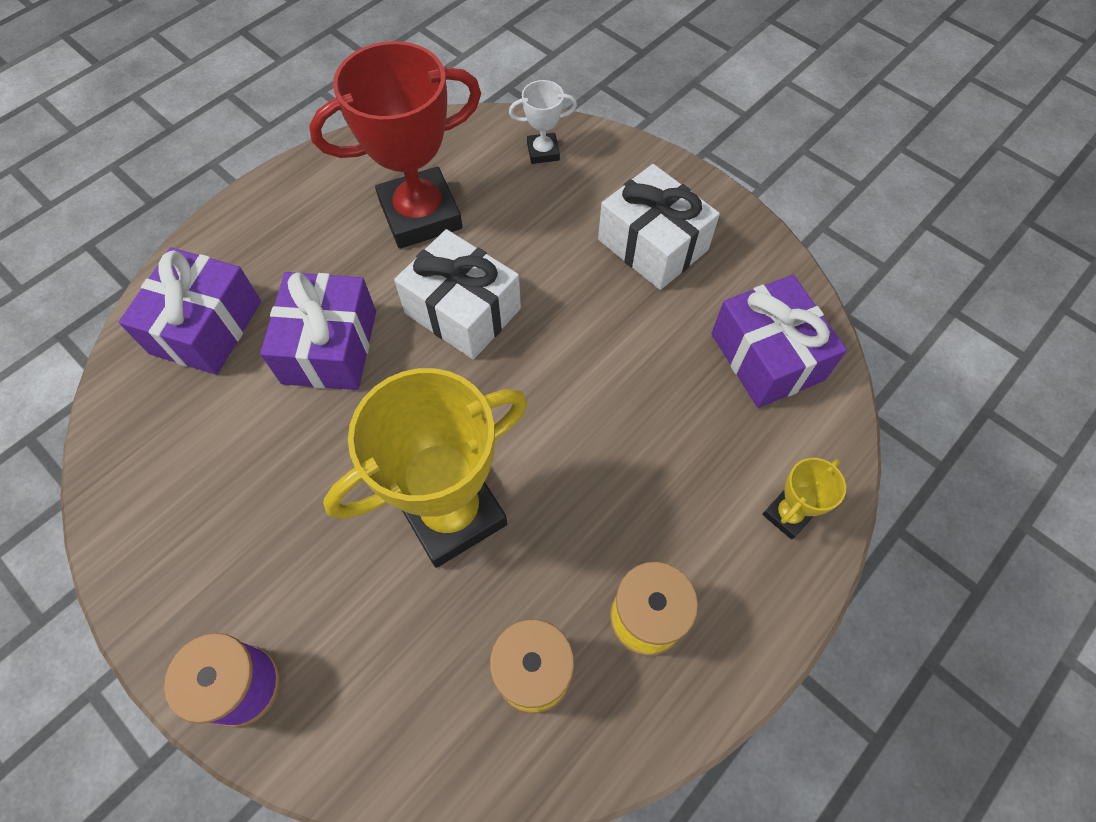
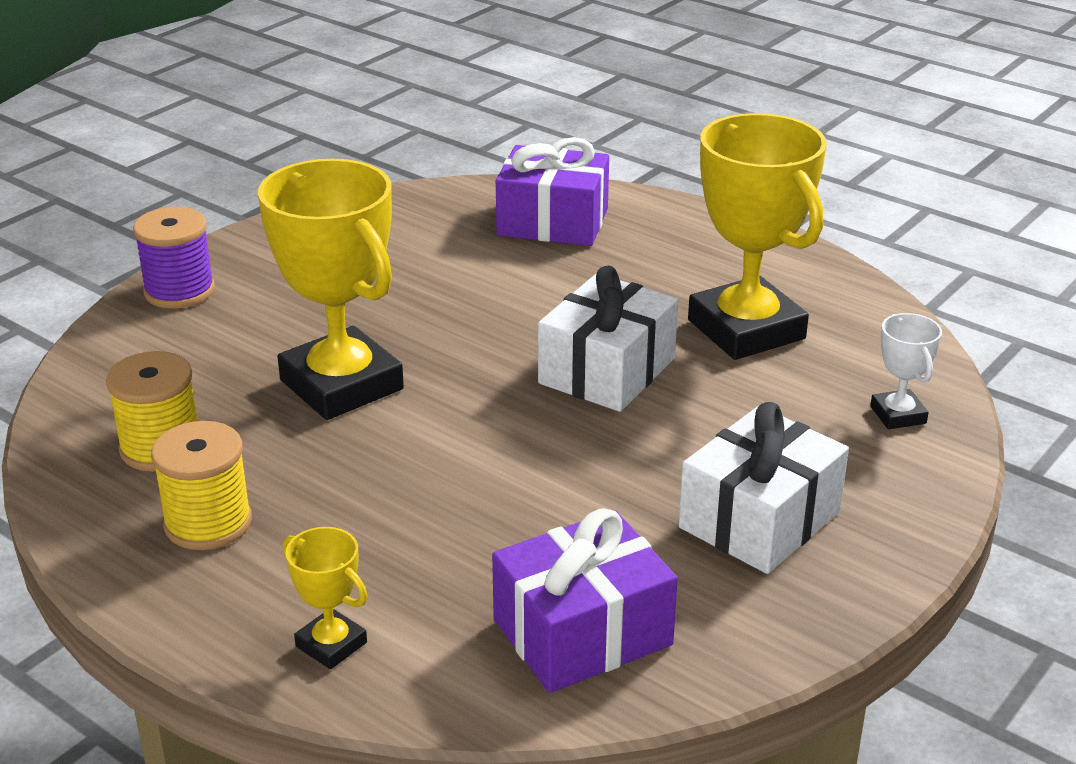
camera: 85 degrees right, 30 degrees down
purple gift [260,272,376,390] -> none
red trophy [309,41,481,249] -> yellow trophy [688,113,827,360]

